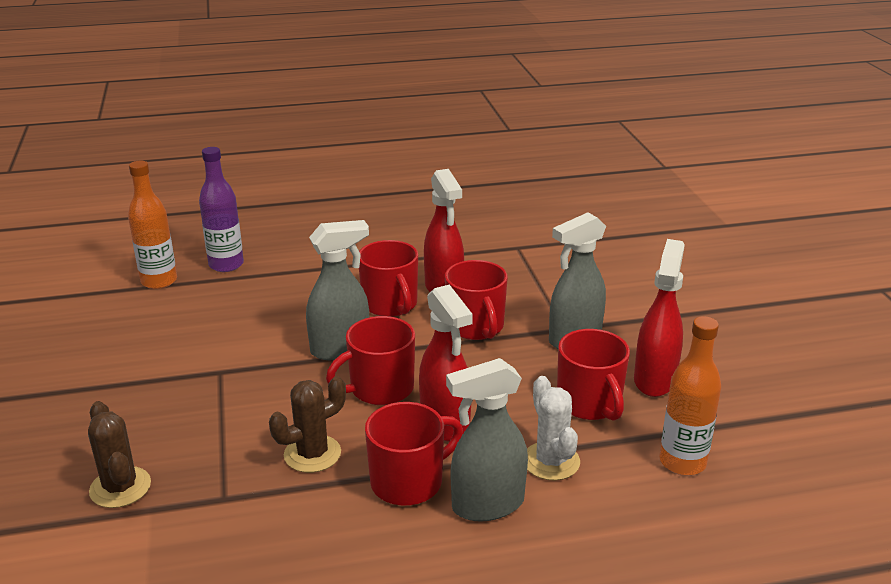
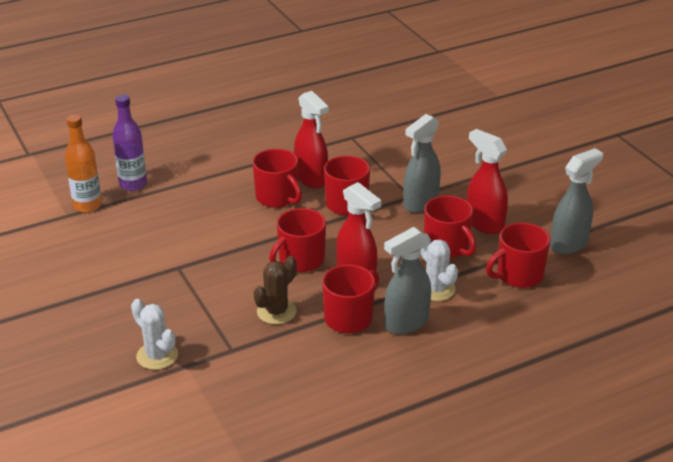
camera: 15 degrees left, 5 degrees up
brown cactus [88,401,151,508] -> white cactus [131,299,178,370]
grey spray bottle [306,220,369,360] -> grey spray bottle moved to [550,148,603,254]
red spray bottle [634,239,685,397] -> red spray bottle turned 45 degrees counterclockwise [467,129,508,234]
orange bottle [659,316,721,475] -> red mug [486,223,550,288]

